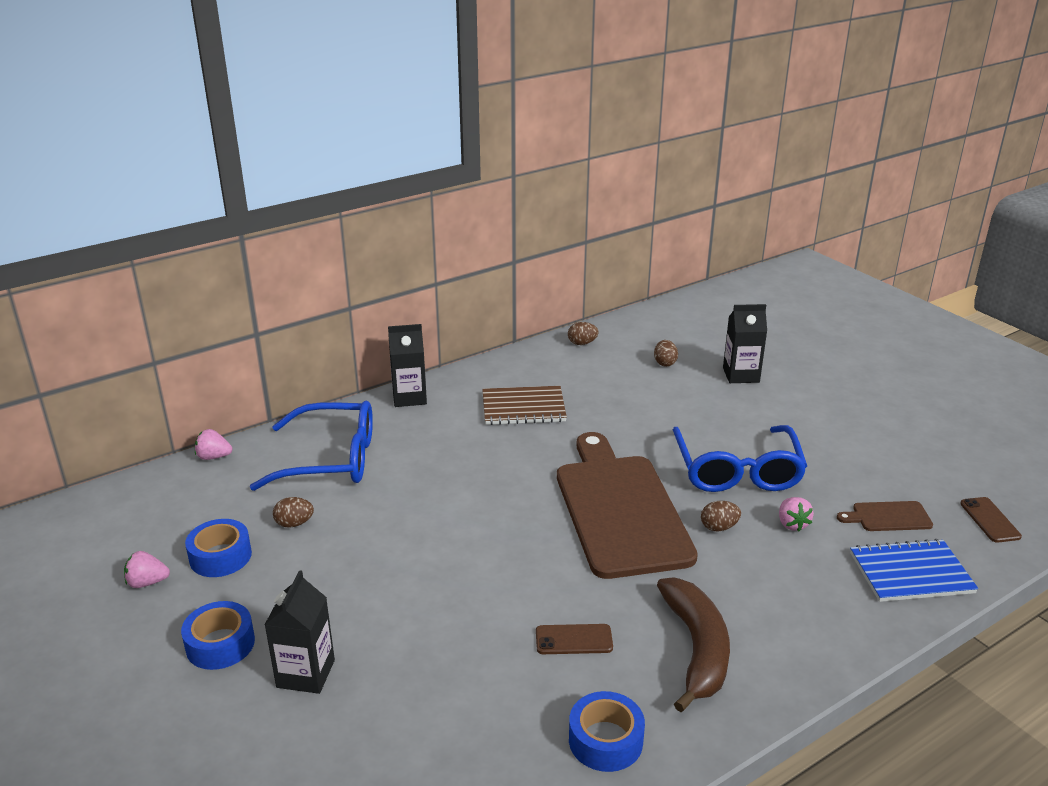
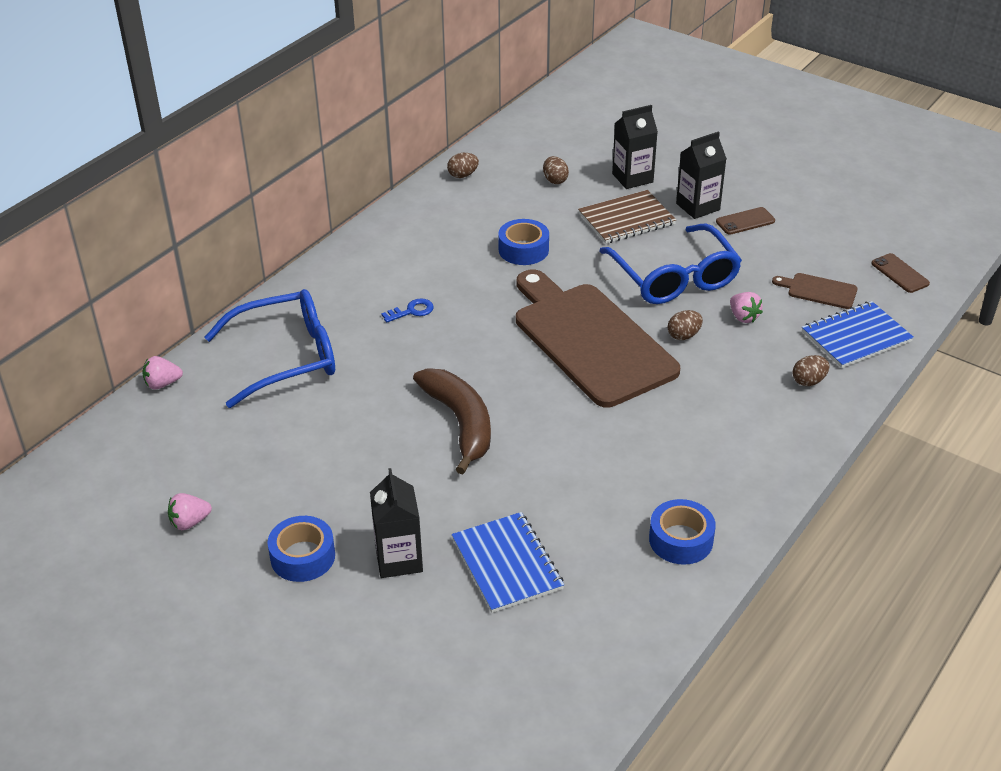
camera: 20 degrees left, 10 degrees up
blue tape [185,519,252,577] -> blue tape moved to [498,219,549,265]
brown egg [273,497,314,528] -> brown egg moved to [793,355,830,386]
black carton [388,324,427,407] -> black carton moved to [676,132,727,219]
brown notebook [482,386,567,425] -> brown notebook moved to [578,190,676,244]
brown phone [536,624,613,654] -> brown phone moved to [716,207,775,235]
brown banana [657,577,730,712] -> brown banana moved to [413,368,491,474]
brown cutting board [837,501,933,531] -> brown cutting board turned 45 degrees clockwise [772,273,858,309]
none -> blue key [381,298,434,323]
none -> blue notebook [452,512,564,613]

